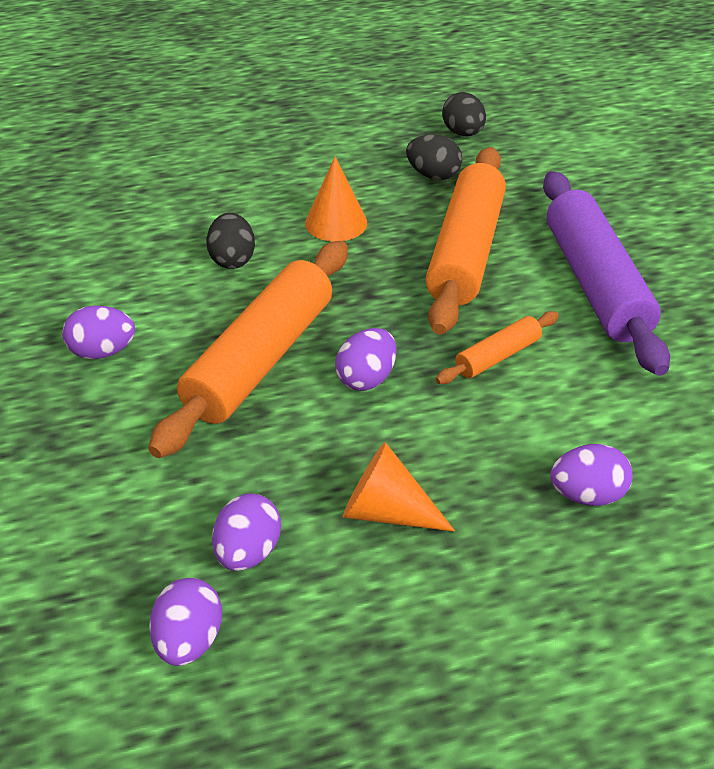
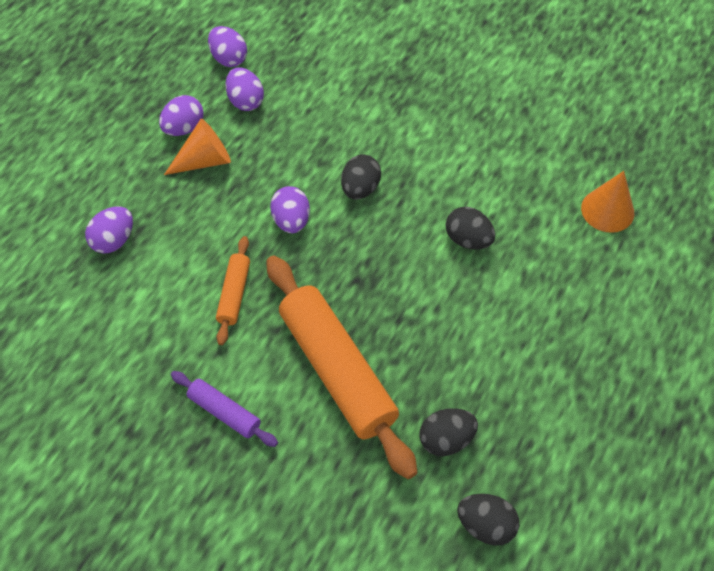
camera: 135 degrees right, 15 degrees up
purple egg [62,306,135,359] -> purple egg moved to [159,95,203,136]
orange rolling pin [148,241,348,458] -> black egg [341,154,381,199]
orange cone [305,157,367,242] -> orange cone moved to [581,171,634,233]
purple rolling pin [543,171,670,376] -> purple rolling pin [171,371,278,447], size x0.47

